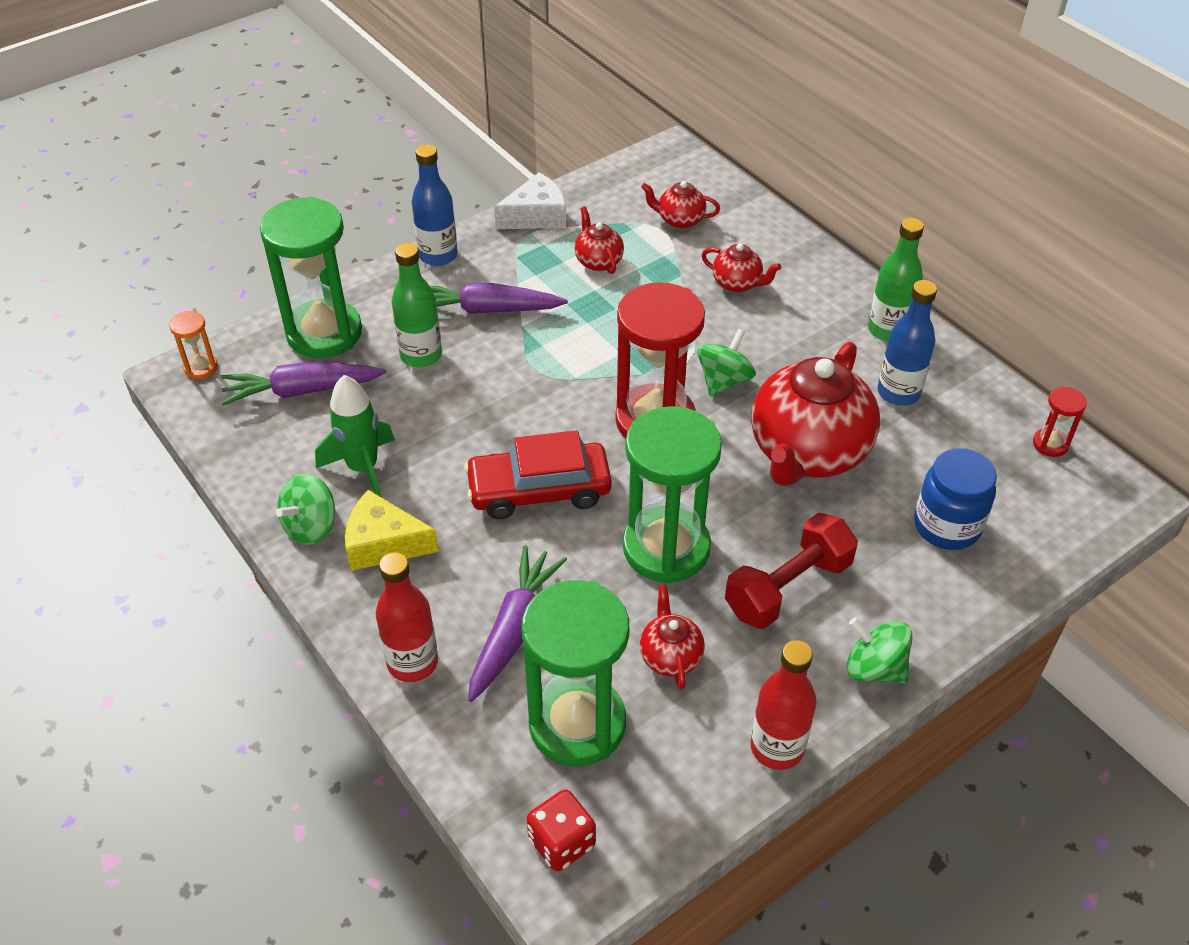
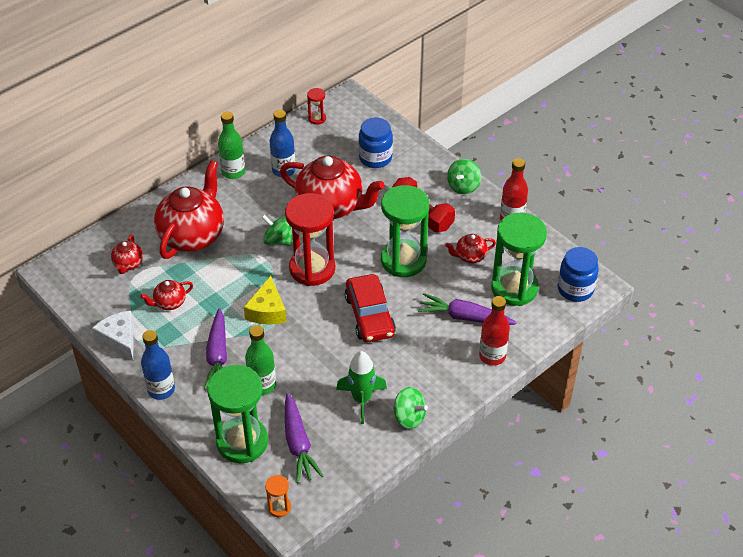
camera: 95 degrees left, 0 degrees up
yellow cheese [345,490,439,571] -> yellow cheese moved to [244,276,286,325]
red dice [527,790,596,871] -> blue jar [558,247,599,302]
red teapot [702,243,781,293] -> red teapot [154,160,224,259], size x2.21

